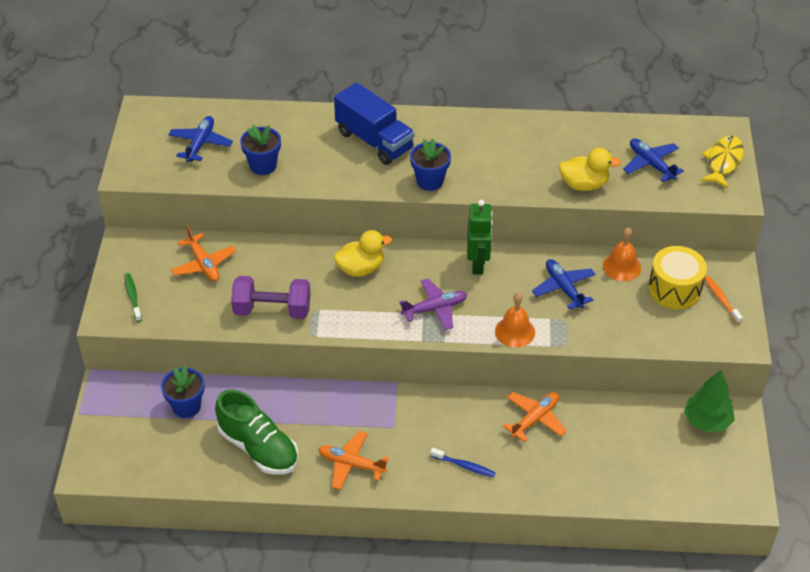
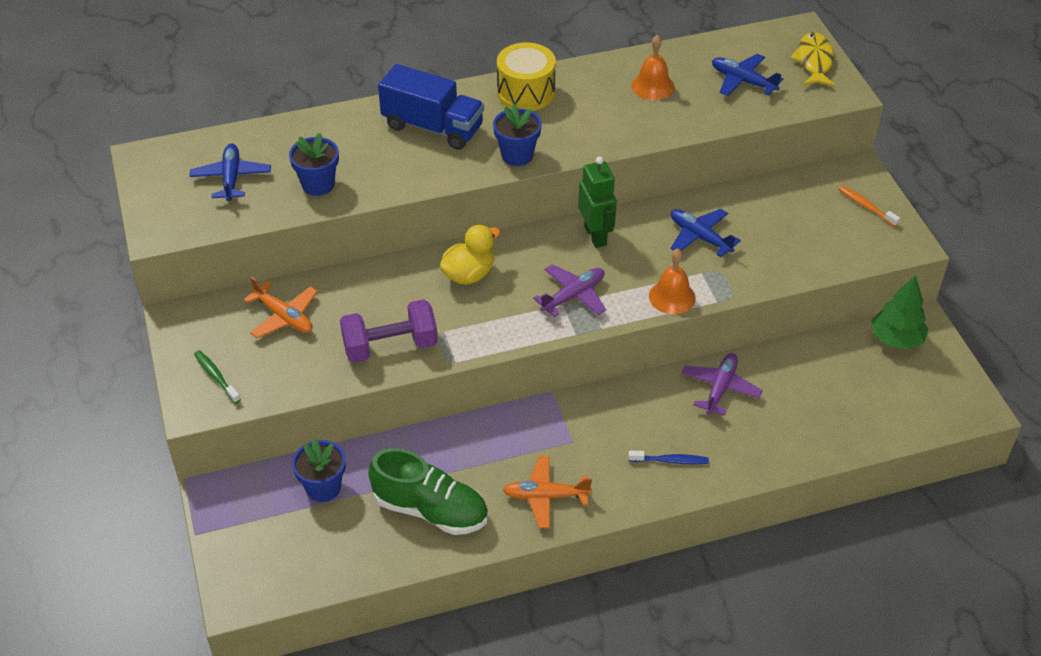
camera: 20 degrees left, 0 degrees up
orange plane [503,392,567,442] -> purple plane [681,353,763,416]
yellow duck [559,148,621,191] -> none
orange bell [603,227,641,281] -> orange bell moved to [631,34,674,100]
yellow drum [648,246,707,310] -> yellow drum moved to [497,43,556,111]

